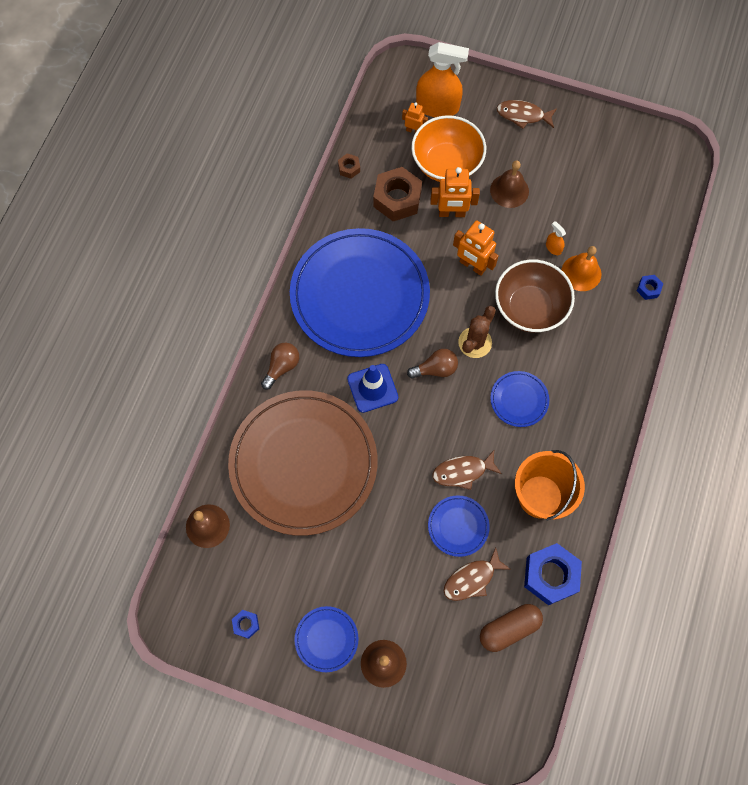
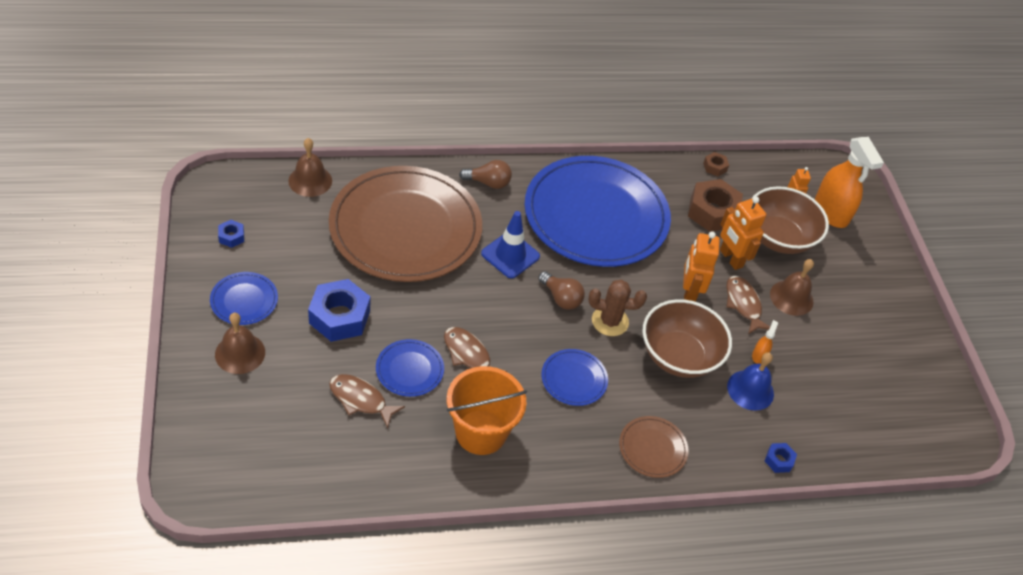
camera: 55 degrees right, 20 degrees down
orange bowl [411,115,486,182] -> brown bowl [751,186,829,254]
brown capsule [480,604,543,652] -> none
brown fish [497,100,557,129] -> brown fish moved to [727,276,770,334]
blue nut [524,543,582,605] -> blue nut moved to [308,279,370,342]
orange bell [562,246,601,291] -> blue bell [727,352,774,411]
none -> brown plate [619,416,689,478]

